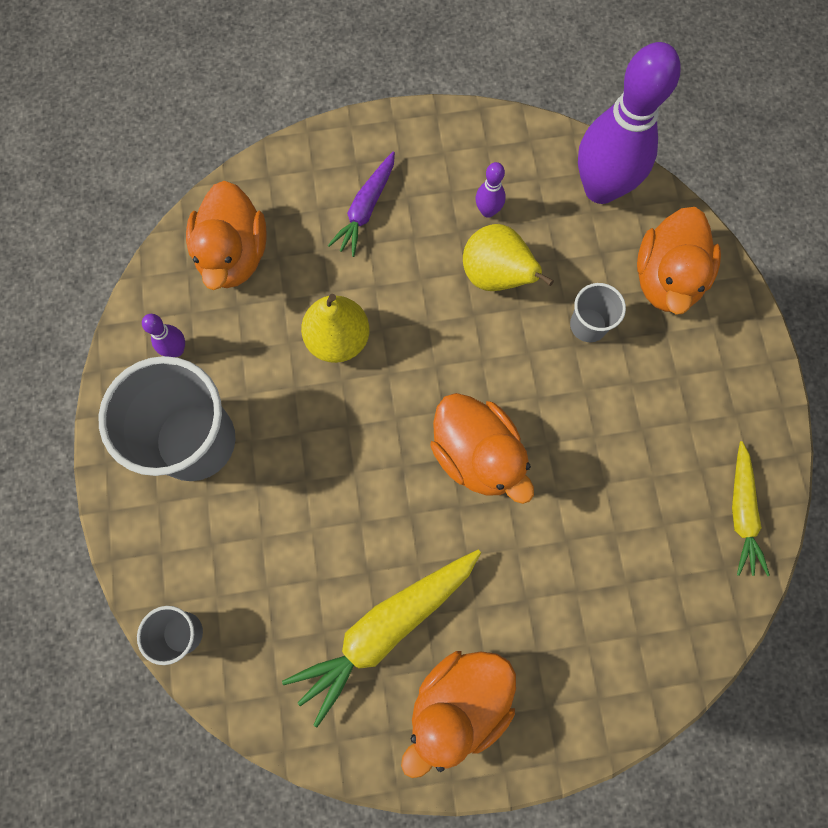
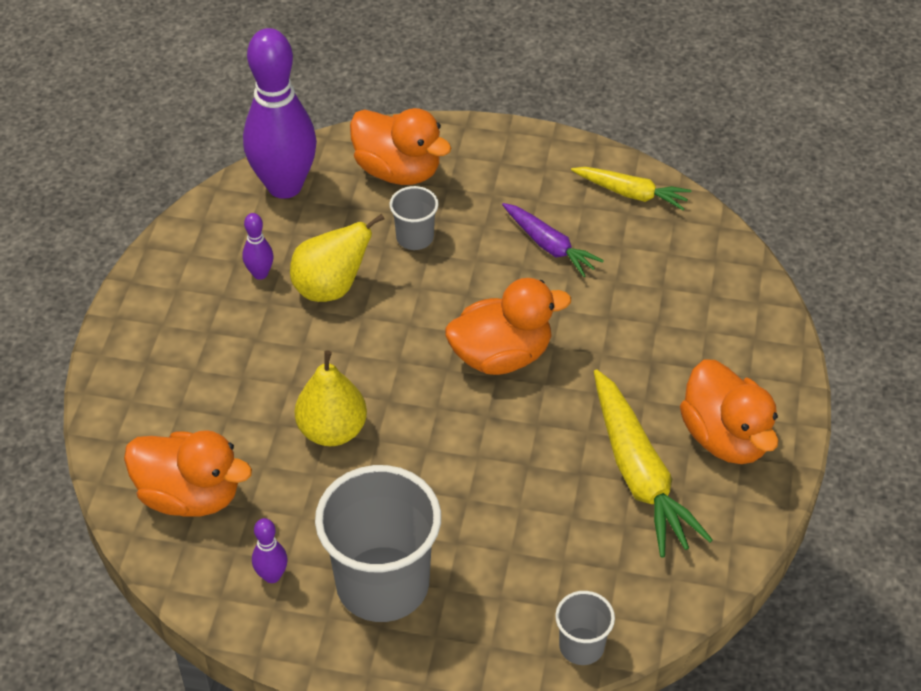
camera: 70 degrees left, 25 degrees down
purple carrot [328,152,395,257] -> purple carrot moved to [502,203,604,277]

